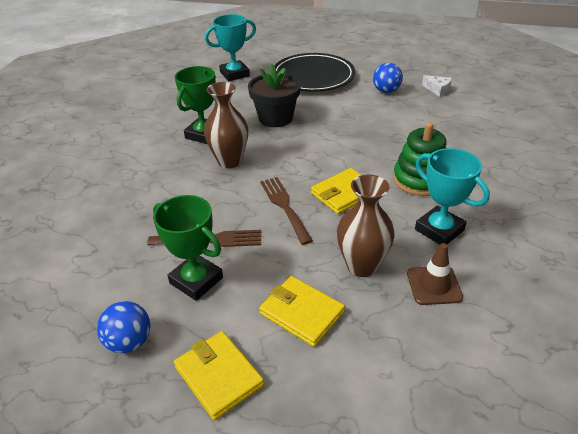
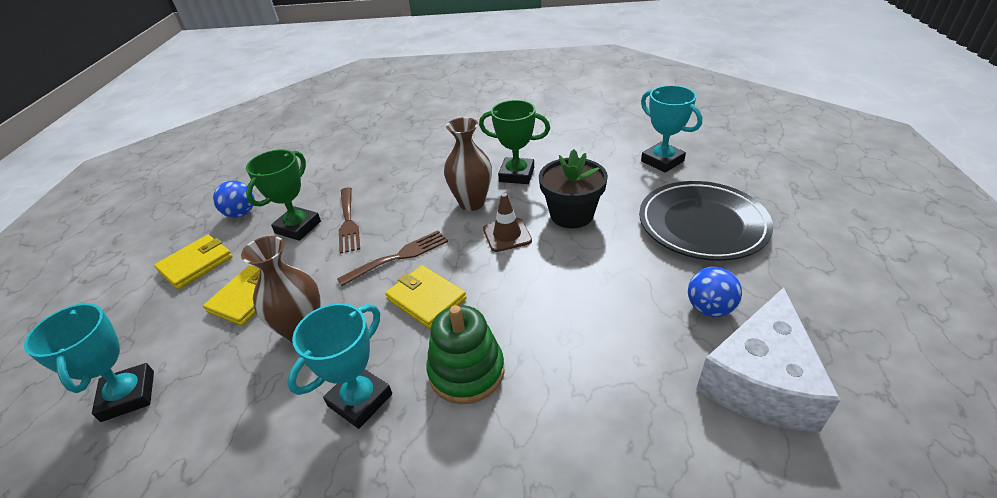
camera: 80 degrees right, 0 degrees up
brown traffic cone [407,243,463,305] -> brown traffic cone moved to [483,193,532,252]
white cheese [422,75,452,97] -> white cheese [696,287,841,432], size x2.50
none -> turquoise trophy [24,303,154,422]

